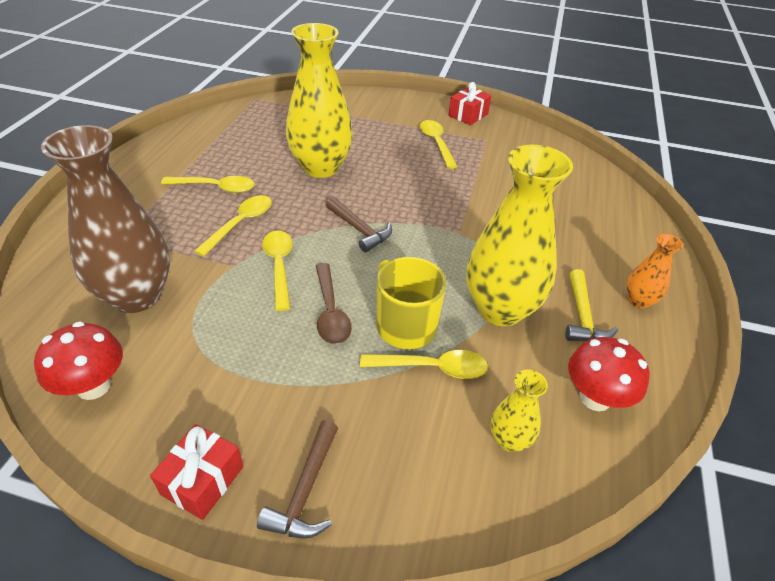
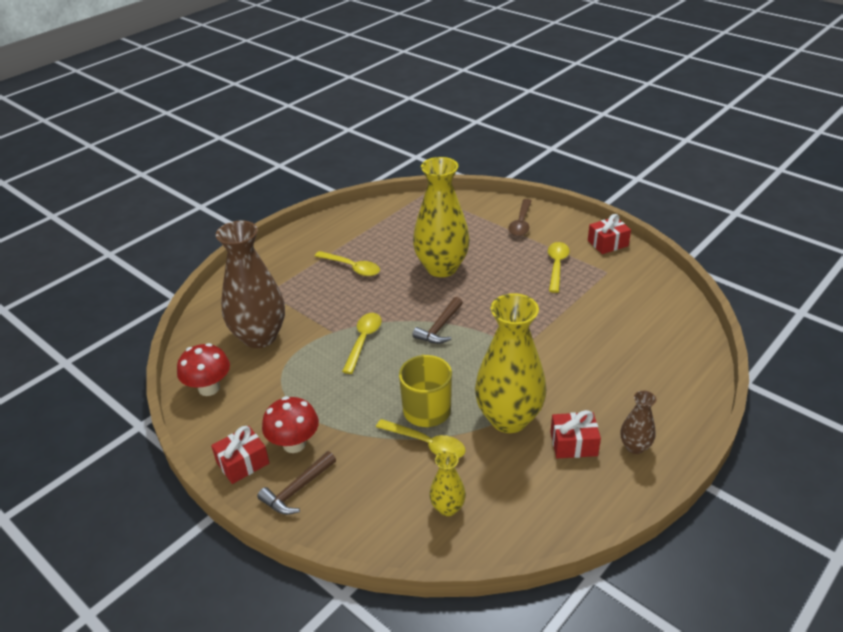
camera: 30 degrees right, 5 degrees down
yellow spoon [194,195,272,257] -> none
brown spoon [316,263,352,344] -> brown spoon moved to [508,199,532,237]
brown hammer [326,197,392,252] -> brown hammer turned 45 degrees clockwise [412,297,463,344]
yellow hammer [565,269,618,341] -> red gift [550,410,601,458]
red mushroom [568,337,650,411] -> red mushroom moved to [262,396,319,453]
orange vase [626,234,683,308] -> brown vase [621,390,656,454]

